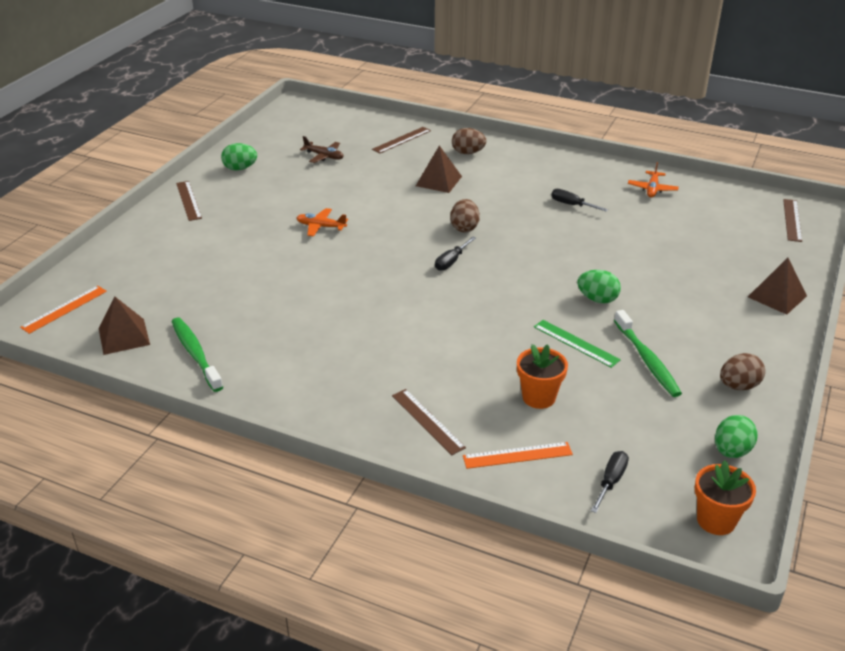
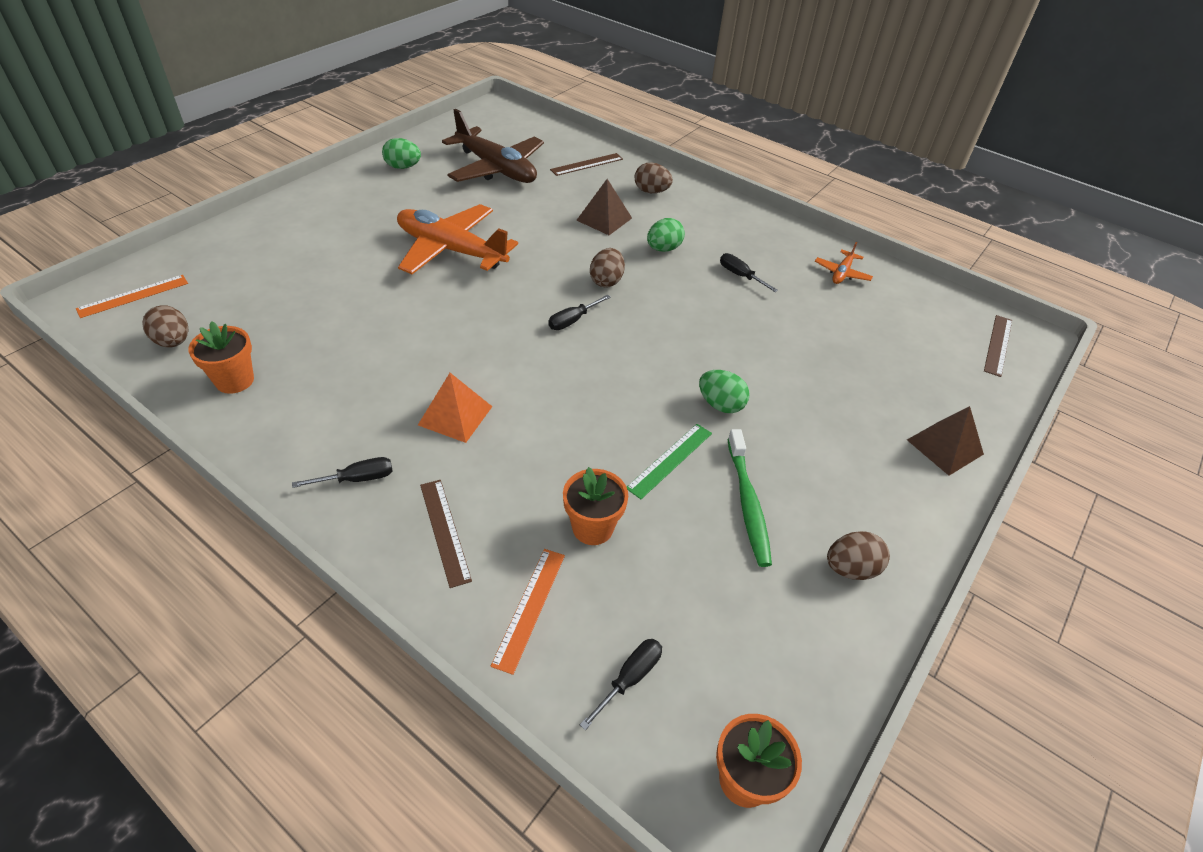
camera: 10 degrees right, 10 degrees up
brown pyramid [99,297,150,355] -> brown egg [143,305,189,347]
green toothbrush [172,317,223,392] -> orange flower pot [188,321,254,394]
brown ruler [176,181,202,221] -> none
orange plane [297,208,348,237] -> orange plane [397,204,518,274], size x2.24
brown plane [300,136,344,163] -> brown plane [442,109,544,183], size x2.24
orange ruler [463,442,573,469] -> orange ruler turned 75 degrees counterclockwise [491,549,565,675]
green ruler [534,320,621,368] -> green ruler turned 75 degrees clockwise [627,424,712,499]
green egg [715,415,758,458] -> green egg moved to [647,218,685,252]
none -> black screwdriver [292,457,392,488]
none -> orange pyramid [418,373,492,443]

